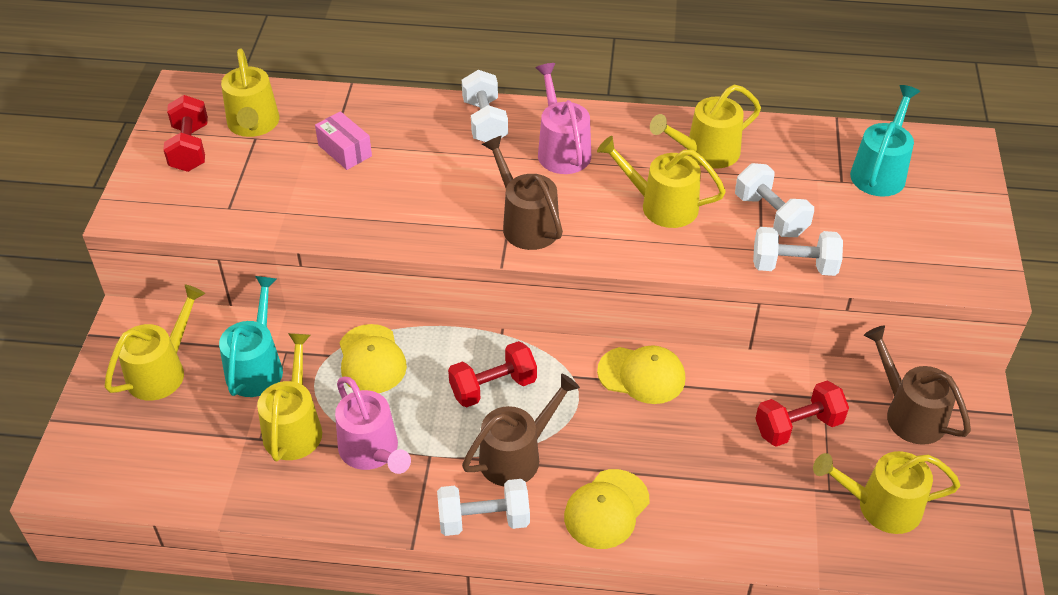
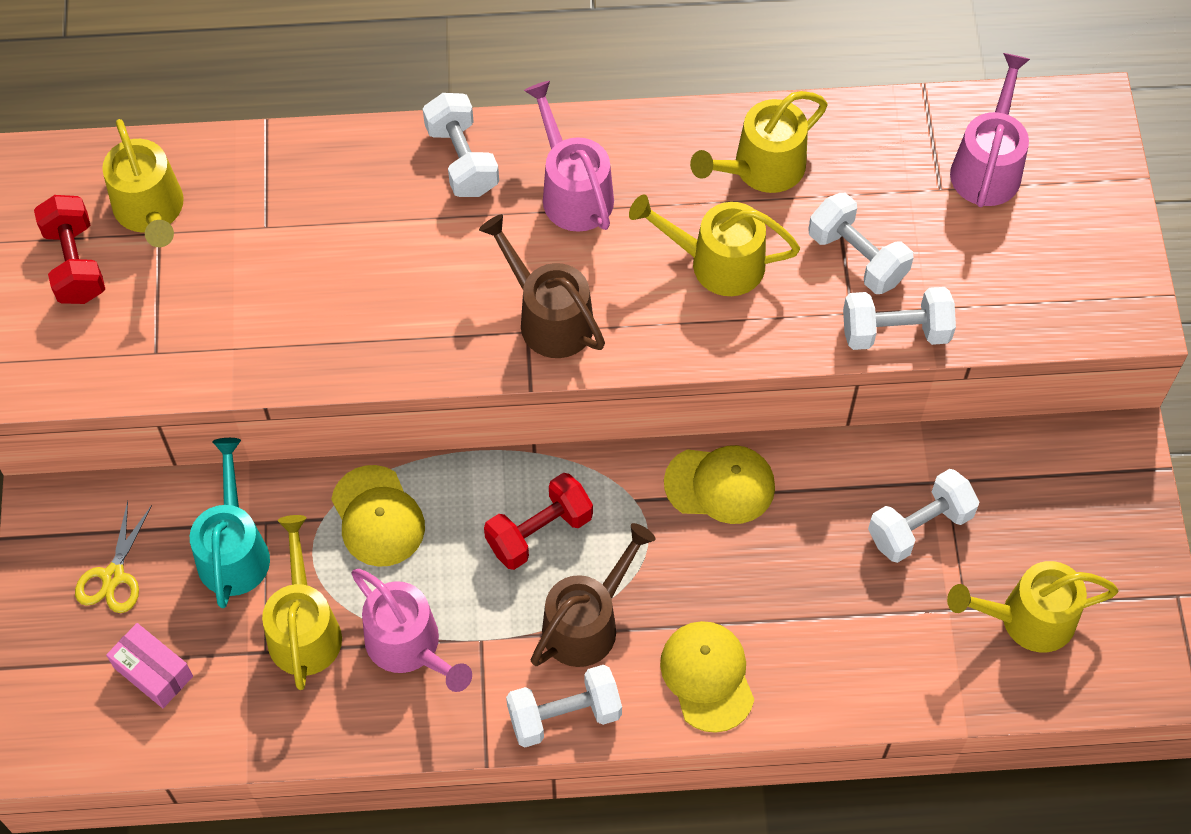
camera: 10 degrees left, 15 degrees up
yellow watering can [105,285,205,401] -> yellow scissors [75,501,152,613]
pink box [315,111,372,170] -> pink box moved to [106,623,193,708]
yellow cap [564,469,649,549] -> yellow cap turned 135 degrees clockwise [660,621,754,733]
red dumbbell [755,381,849,447] -> white dumbbell [868,469,979,563]
turquoise watering can [850,85,920,197] -> pink watering can [950,53,1030,207]
brown watering can [864,326,971,445] -> none

